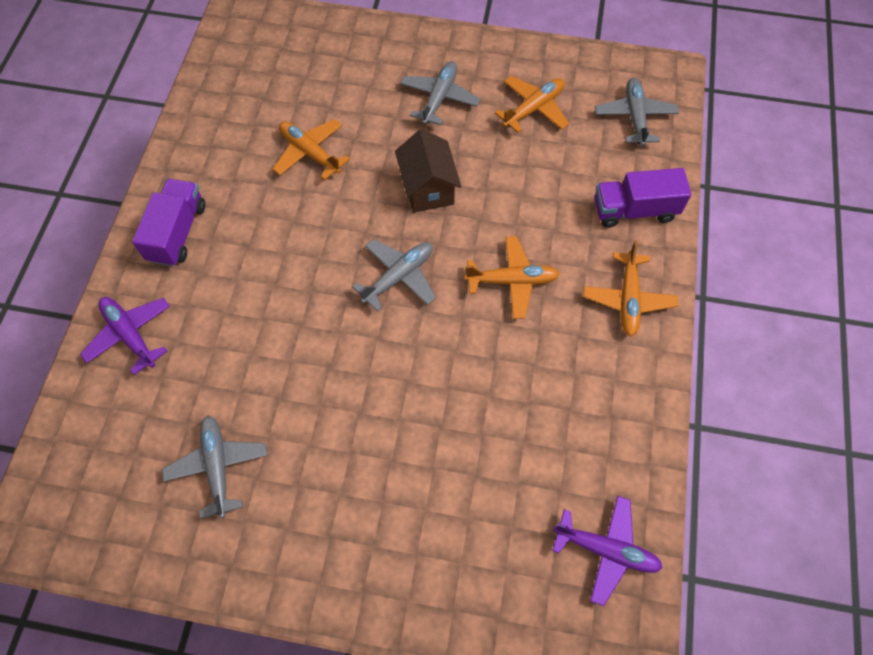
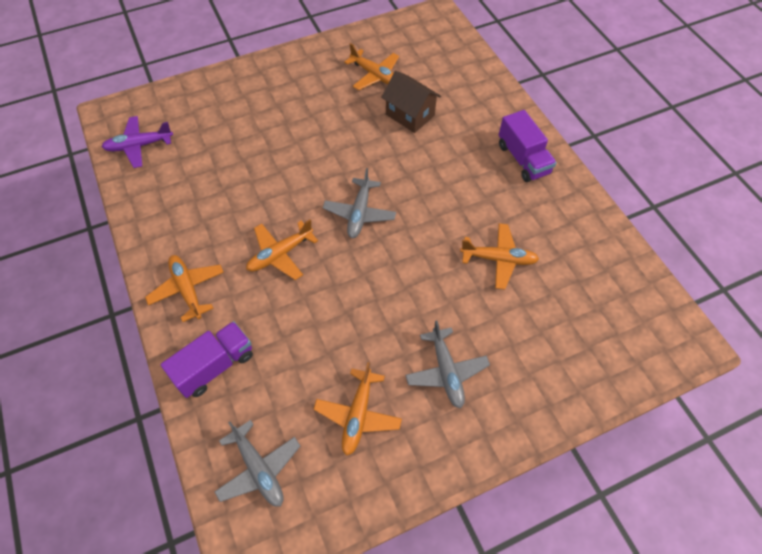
camera: 145 degrees right, 5 degrees down
purple plane [80,297,170,375] -> none
grey plane [162,416,267,518] -> orange plane [344,43,399,90]
brown house [395,129,461,213] -> brown house moved to [381,71,441,133]

